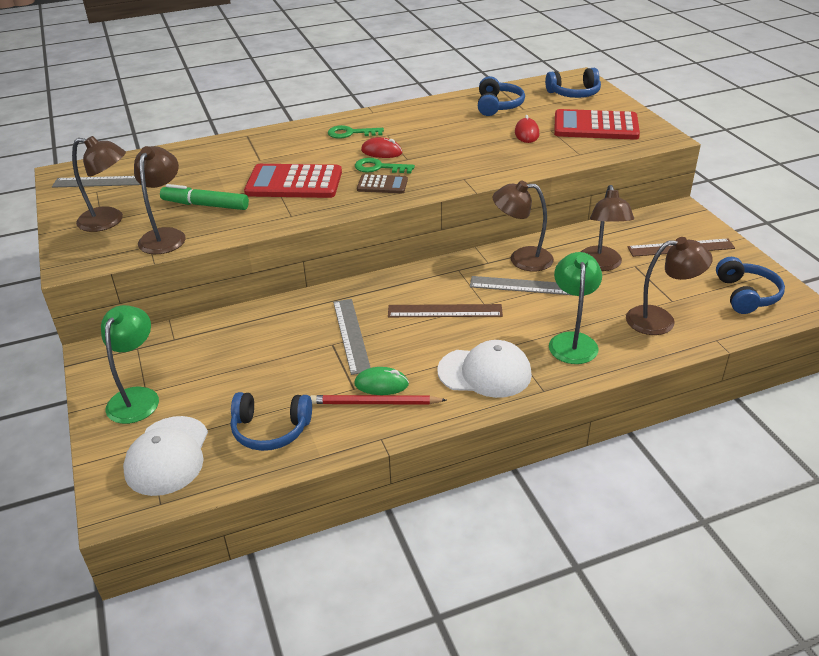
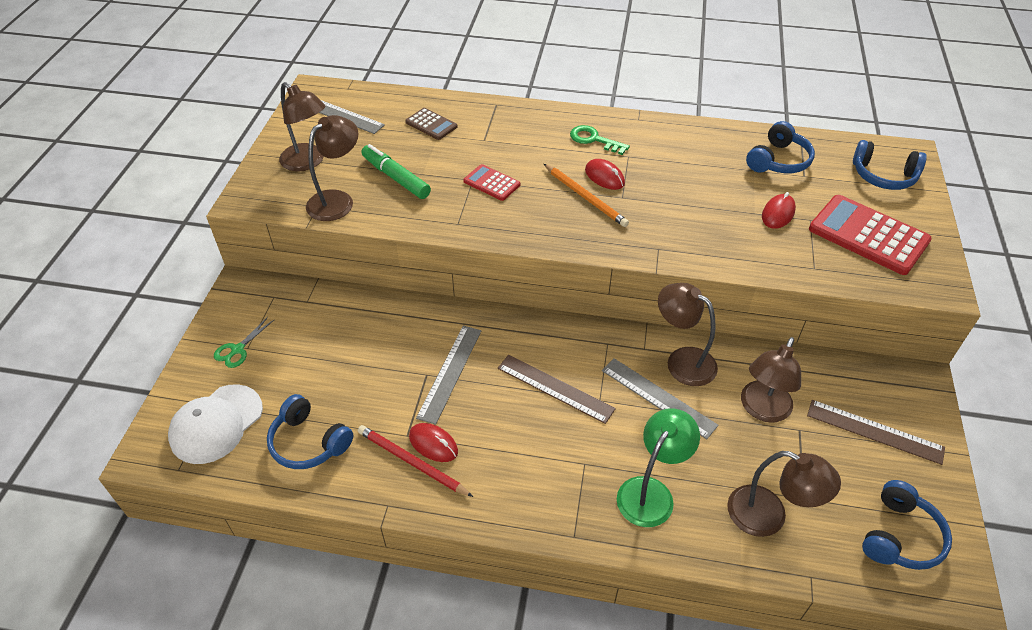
camera: 30 degrees right, 10 degrees up
green lamp [101,305,159,424] -> green scissors [214,317,274,368]
red calculator [244,164,342,198] -> red calculator [463,164,520,201], size x0.52
green mouse [354,367,409,395] -> red mouse [409,423,458,462]
green key [355,158,415,174] -> orange pencil [544,164,629,227]
brown calculator [357,174,408,193] -> brown calculator moved to [405,108,458,140]
white cap [437,340,532,398] -> none

